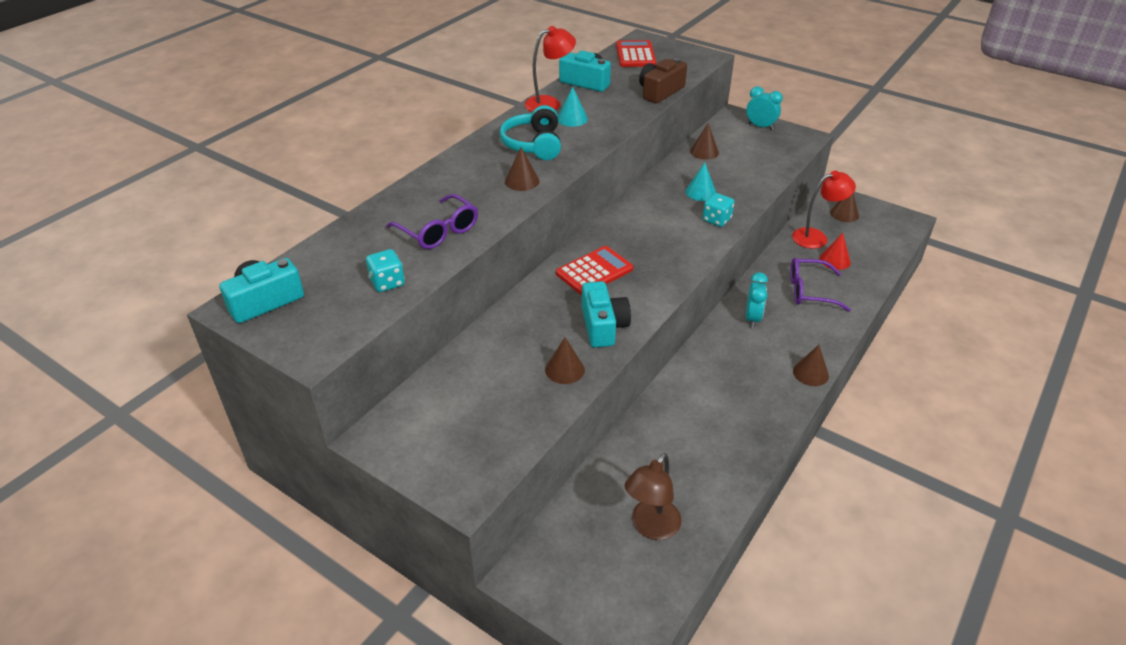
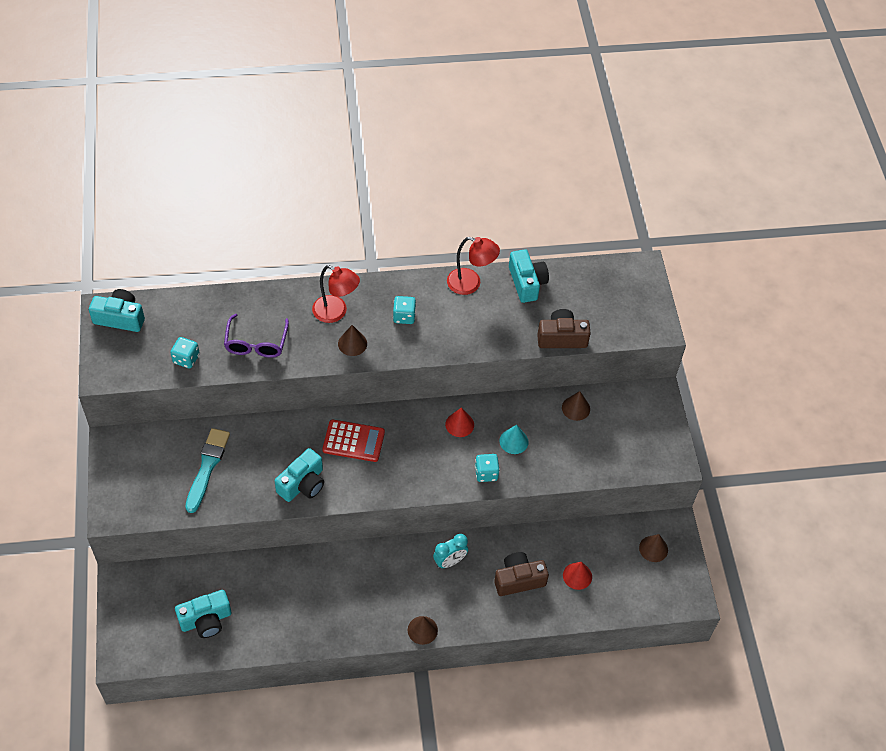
camera: 45 degrees right, 15 degrees up
turquoise headphones [500,105,561,160] -> turquoise dice [393,296,416,324]
brown cone [545,337,585,384] -> none
turquoise cone [558,86,588,127] -> none
red calculator [616,40,656,67] -> none
brown lamp [624,453,682,540] -> turquoise camera [175,590,231,638]
turquoise clock [746,86,783,130] -> none
purple glasses [790,258,851,312] -> brown camera [494,552,549,596]
red lamp [792,171,856,249] -> red lamp moved to [312,265,360,323]
none -> turquoise brush [185,428,230,513]
none -> red cone [445,408,474,437]

